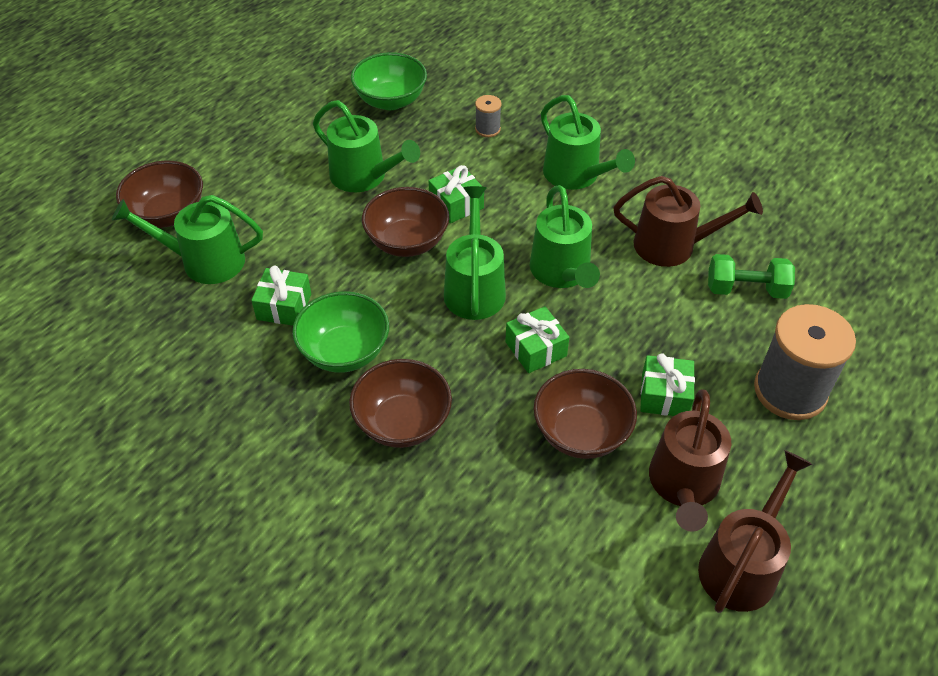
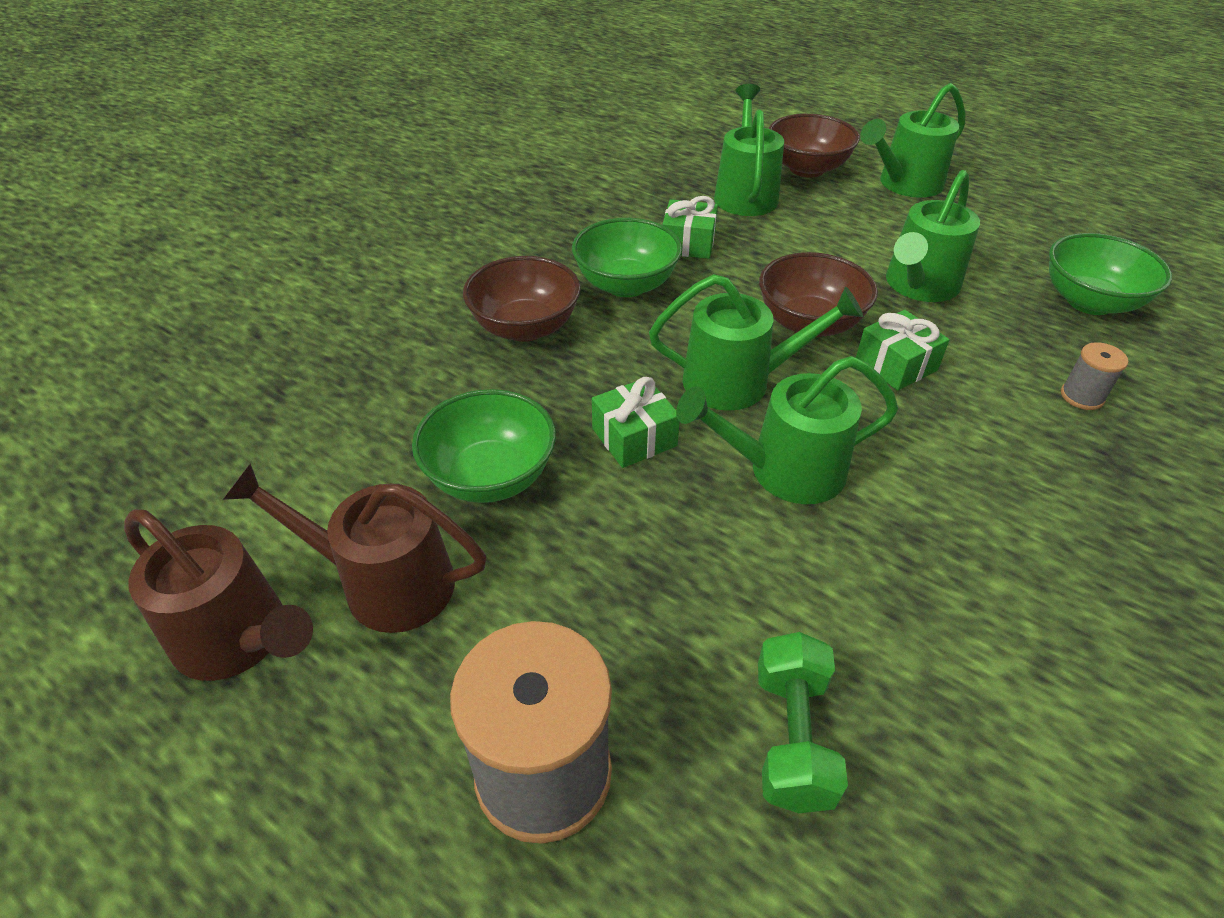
camera: 90 degrees right, 5 degrees down
brown bowl [533,369,637,459] -> green bowl [412,389,556,503]
green watering can [541,95,635,190] -> green watering can moved to [860,83,965,198]
brown watering can [614,176,763,267] -> none
green gift [640,353,695,416] -> none

